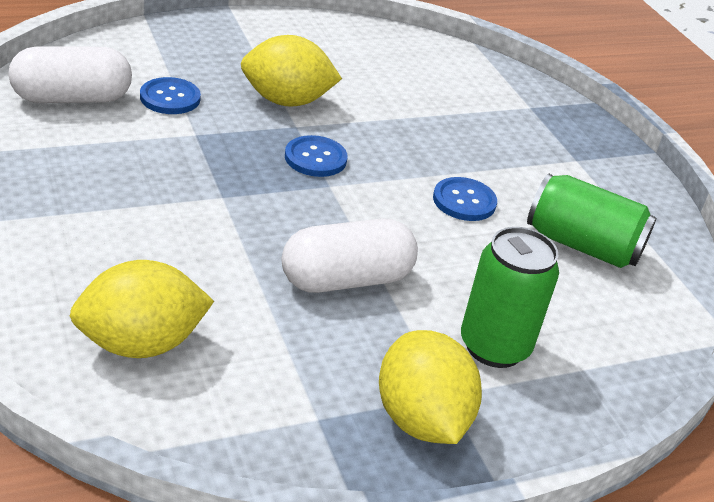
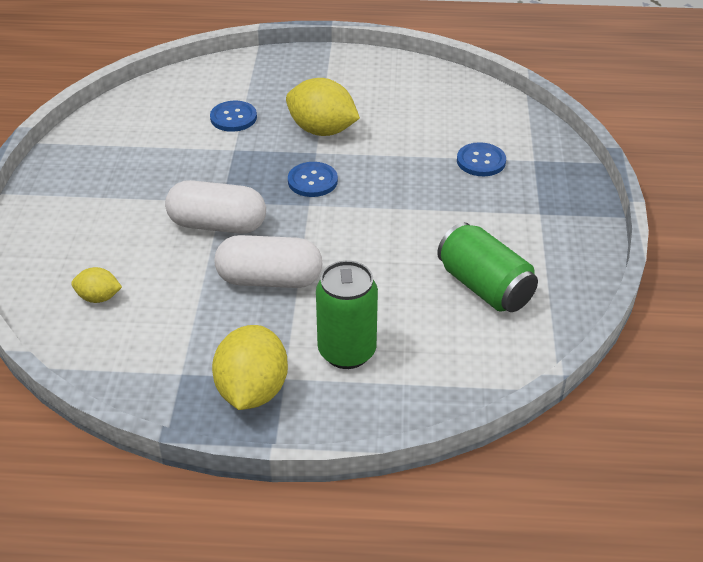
camera: 30 degrees right, 5 degrees up
white capsule [8,46,132,103] -> white capsule moved to [165,180,266,234]
yellow lemon [70,260,214,358] -> yellow lemon [71,267,122,303], size x0.53
blue button [433,177,497,221] -> blue button moved to [457,142,506,176]

